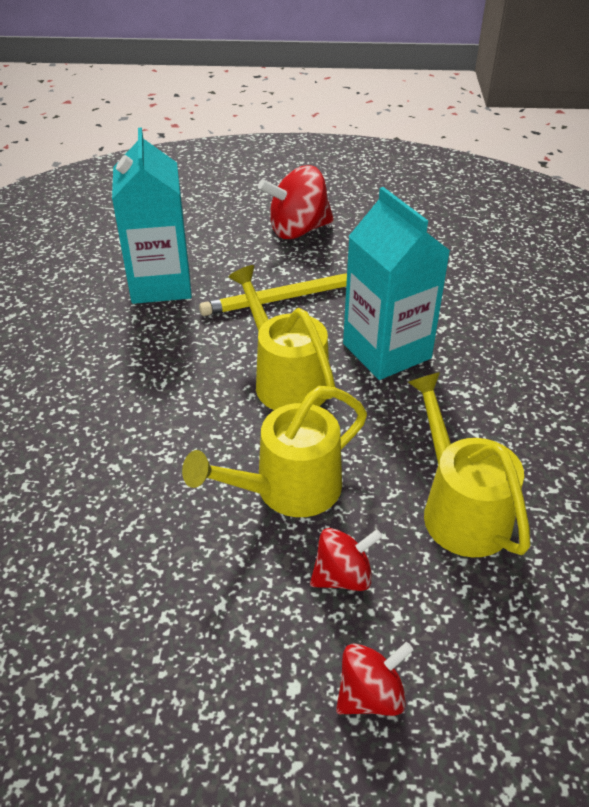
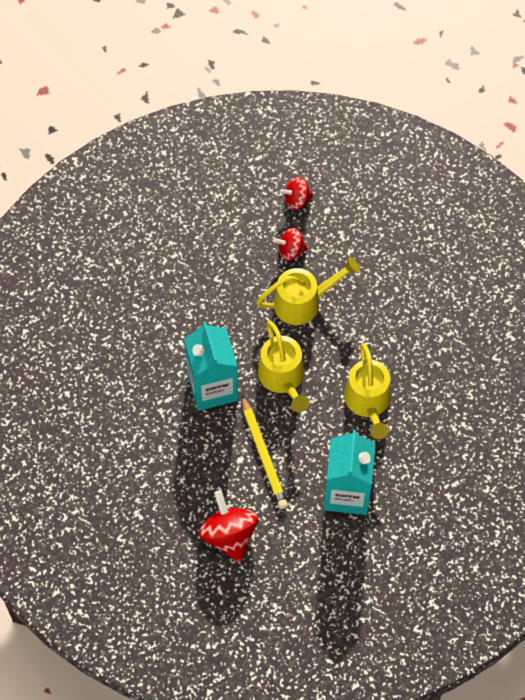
camera: 165 degrees left, 20 degrees up
yellow pencil [199,273,347,316] -> yellow pencil turned 75 degrees clockwise [242,395,288,509]
red spinning top [258,165,334,239] -> red spinning top turned 105 degrees counterclockwise [199,490,258,563]
yellow watering can [408,372,531,557] -> yellow watering can moved to [344,343,391,439]

